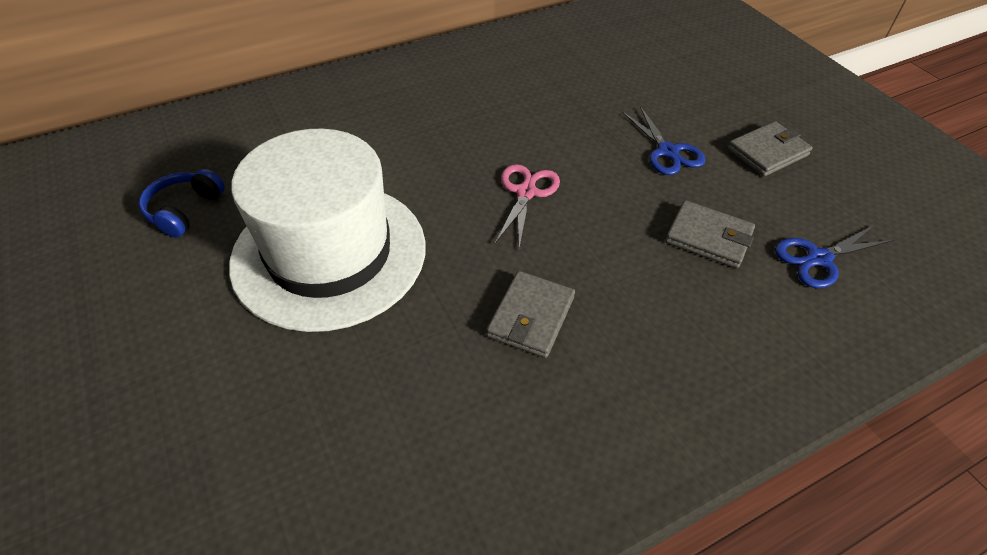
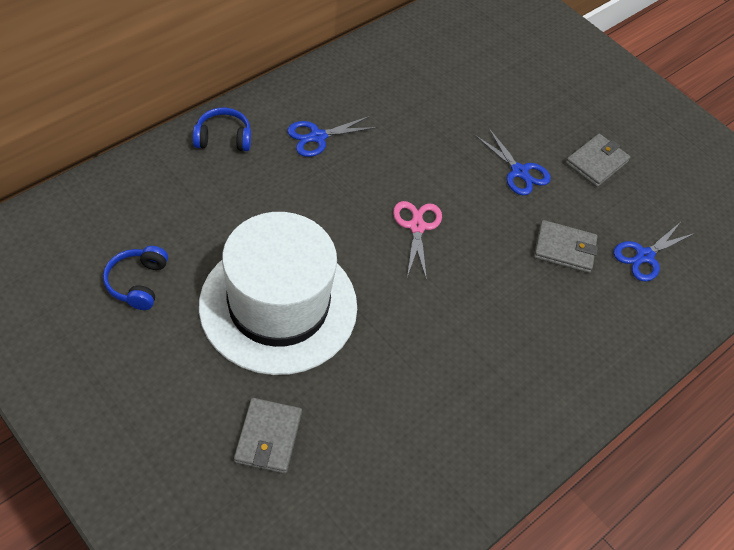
camera: 20 degrees left, 5 degrees up
grey wallet [486,271,575,358] -> grey wallet moved to [234,398,302,474]
none -> blue headphones [193,107,251,151]
none -> blue scissors [287,116,377,157]

